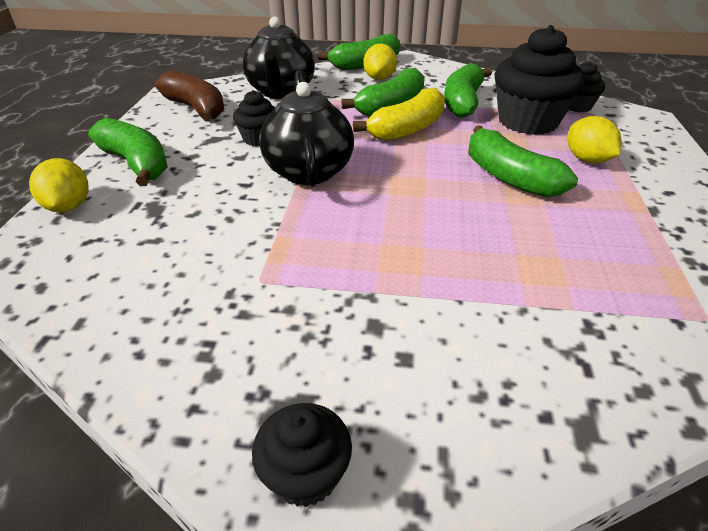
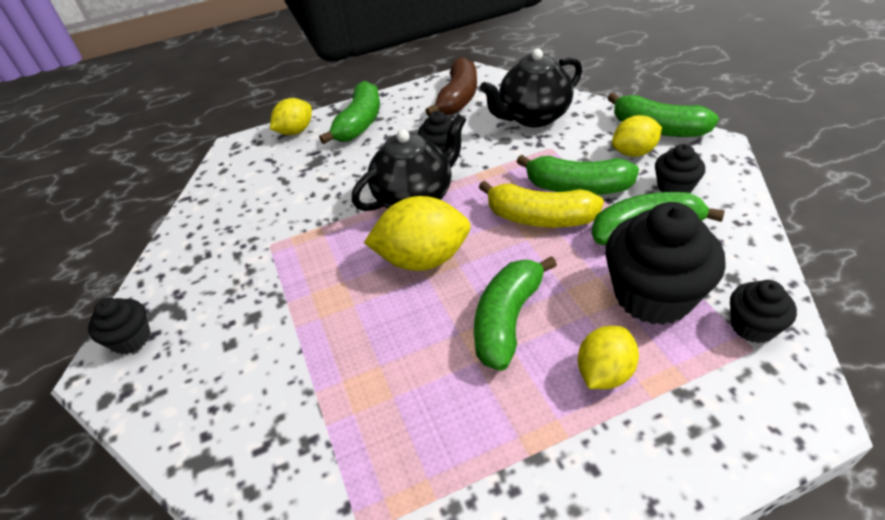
camera: 65 degrees right, 5 degrees up
none -> yellow lemon [364,196,471,271]
none -> black cupcake [655,144,705,193]

